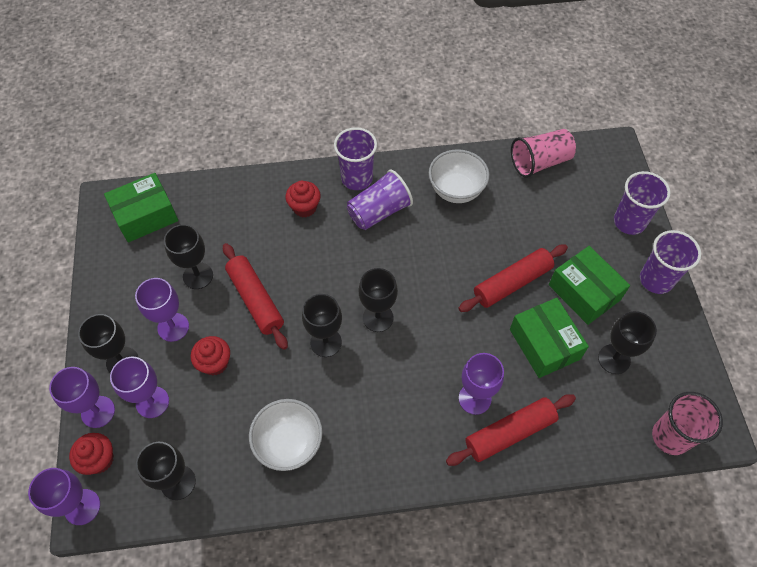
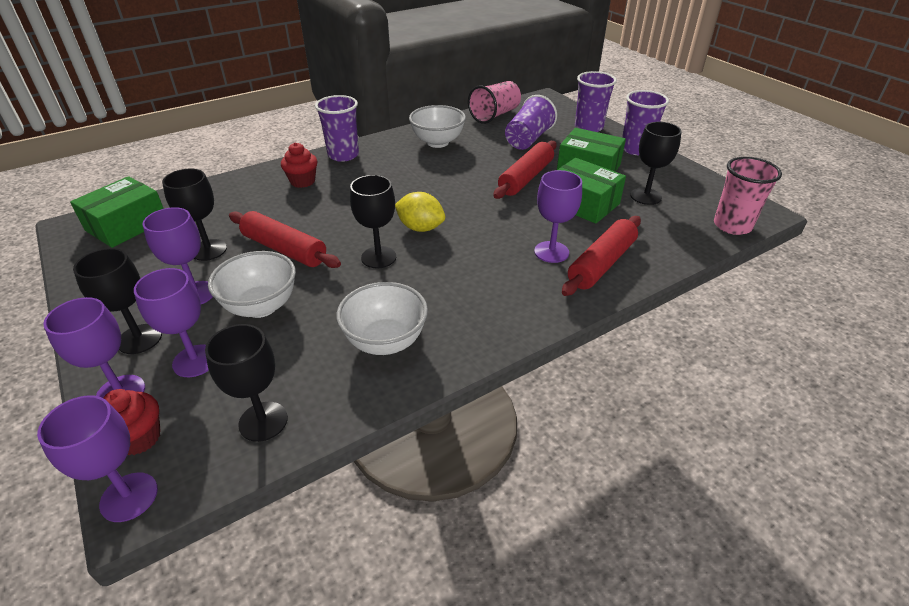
camera: 25 degrees left, 20 degrees down
red cupcake [191,336,230,376] -> white bowl [208,251,296,318]
purple cup [347,170,413,230] -> purple cup moved to [505,95,557,150]
black goblet [359,268,398,332] -> yellow lemon [395,192,445,232]

